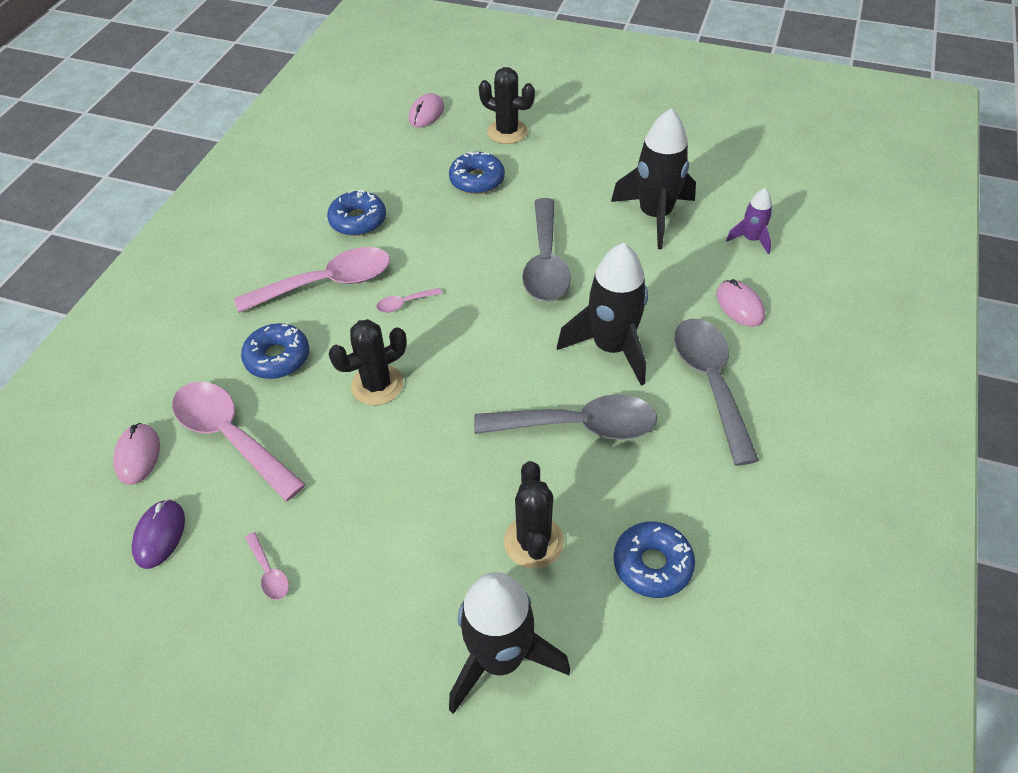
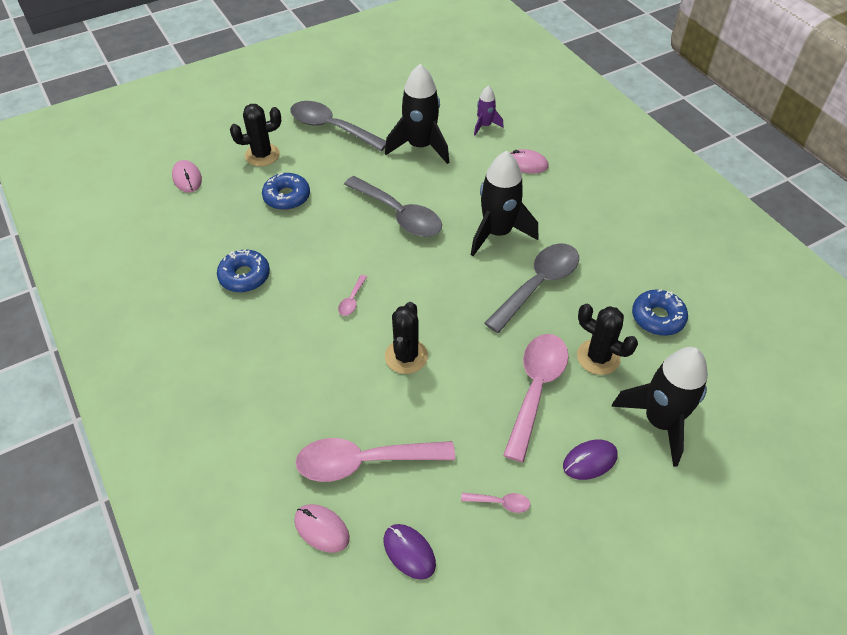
camera: 50 degrees left, 0 degrees up
pink spoon [234,247,390,313] -> pink spoon moved to [503,334,569,462]
blue donut [241,323,309,379] -> none
grey spoon [674,319,759,466] -> grey spoon moved to [290,101,386,151]
none -> purple mouse [563,440,618,480]

